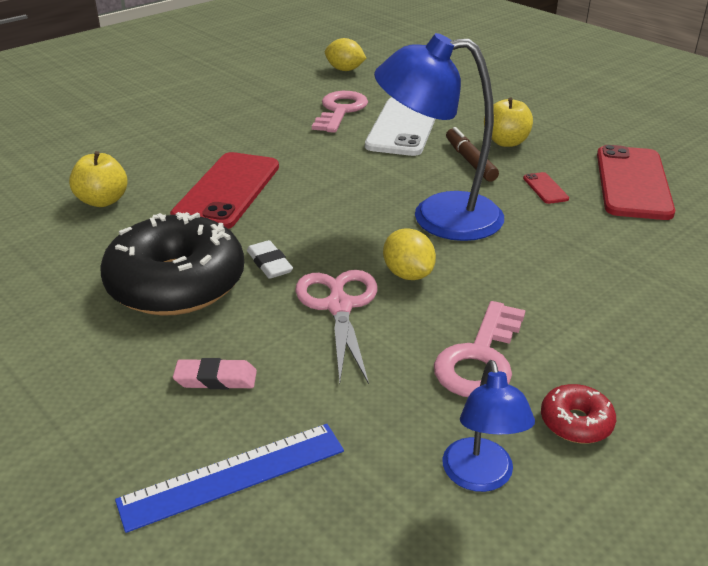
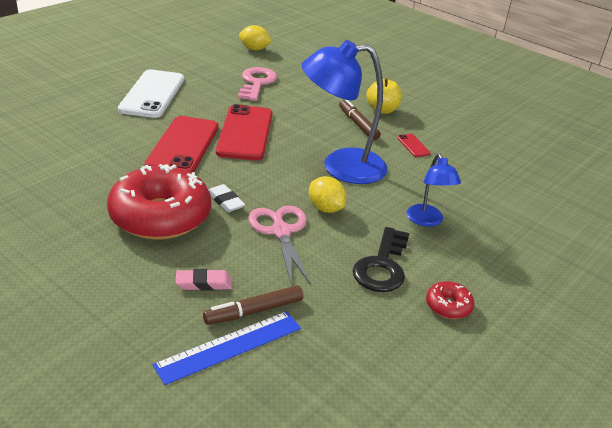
camera: 10 degrees left, 0 degrees up
yellow apple [69,151,128,207] -> none
black donut [100,212,244,316] -> red donut [107,164,211,240]
white phone [365,97,436,156] -> white phone moved to [118,69,184,118]
pink key [434,301,526,397] -> black key [353,227,409,292]
blue lamp [442,360,535,492] -> blue lamp moved to [406,153,461,227]
red phone [597,145,675,220] -> red phone moved to [216,104,273,161]
none -> brown marker [203,285,303,325]

